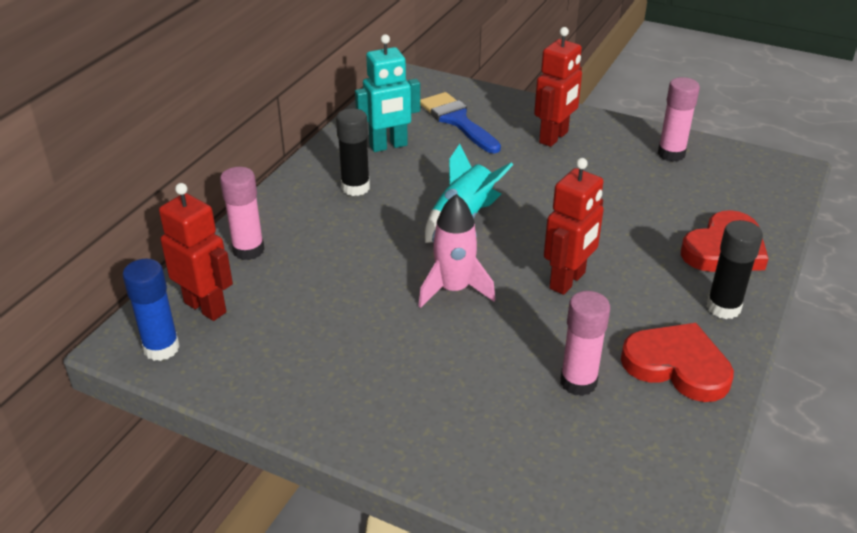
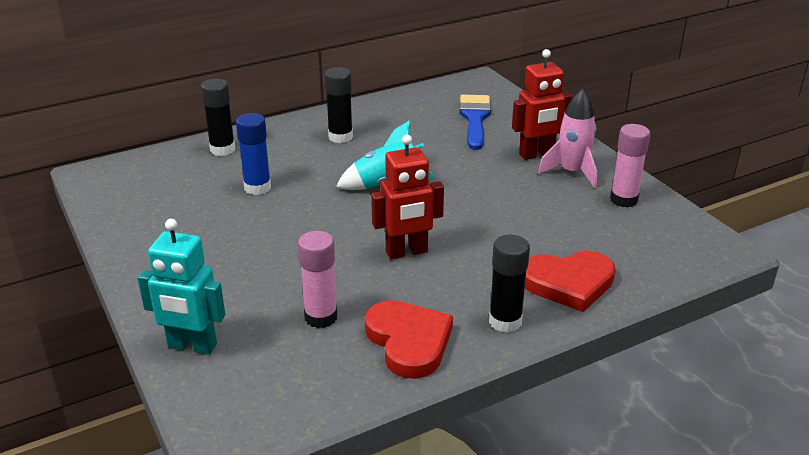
camera: 35 degrees right, 5 degrees down
blue glue stick [122,259,180,361] -> blue glue stick moved to [236,113,271,195]
red robot [159,183,233,321] -> none
pink glue stick [220,167,264,260] -> black glue stick [201,79,235,156]
turquoise robot [355,34,420,152] -> turquoise robot moved to [138,219,225,355]
pink rocket [418,194,495,308] -> pink rocket moved to [538,89,597,188]

